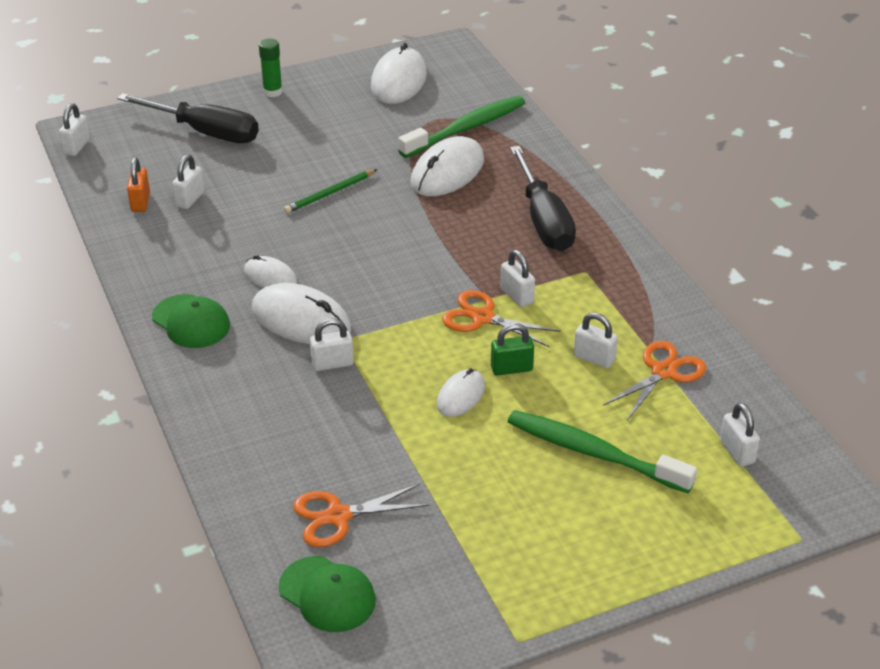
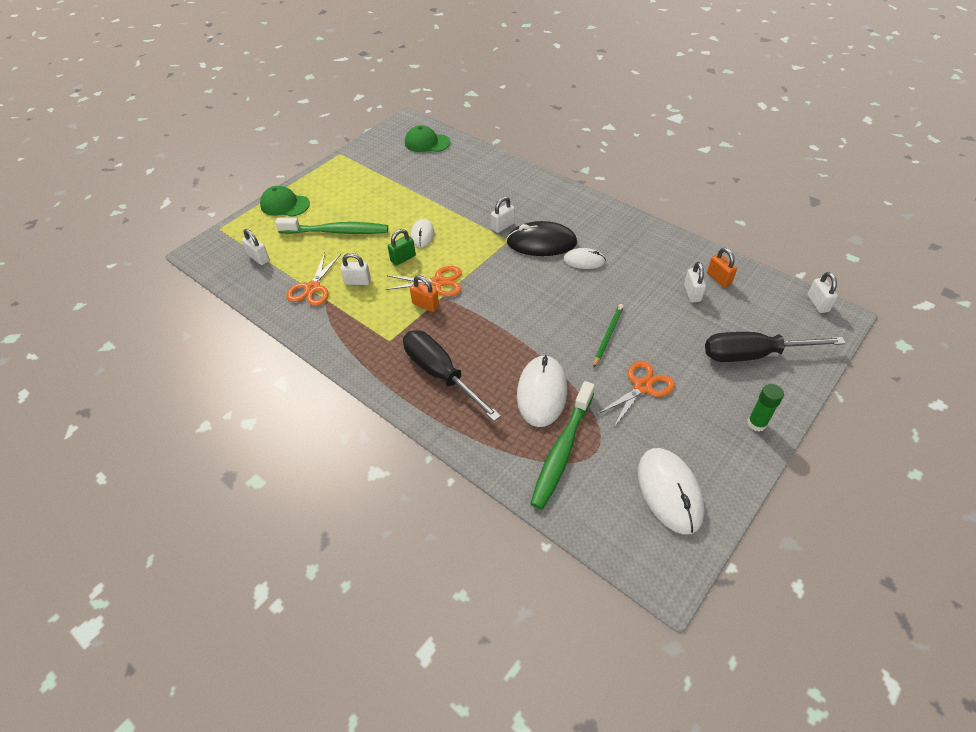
camera: 155 degrees right, 10 degrees up
green cap [152,294,230,348] -> green cap moved to [260,186,310,217]
white mouse [252,283,351,344] -> black mouse [506,221,577,256]
orange scissors [293,484,429,547] -> orange scissors moved to [596,361,675,427]
white padlock [501,250,535,307] -> orange padlock [410,275,439,312]

